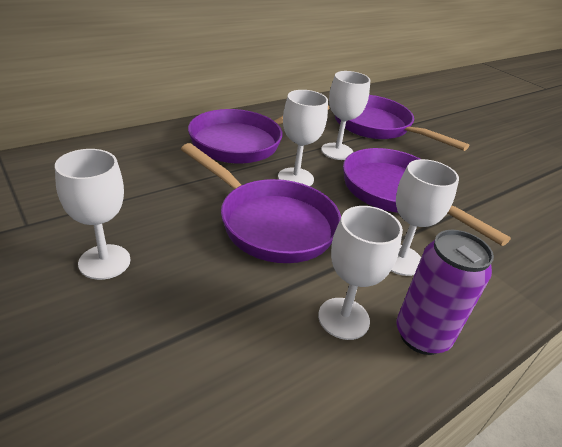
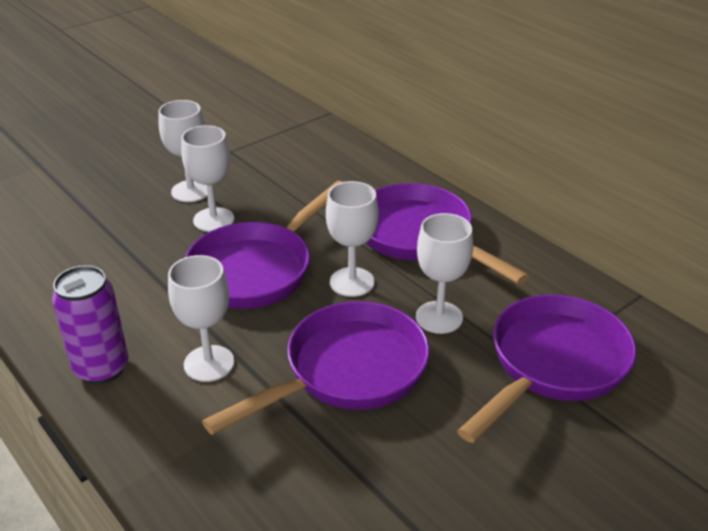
camera: 90 degrees right, 0 degrees up
white goblet [318,206,403,340] -> white goblet moved to [181,125,234,232]

